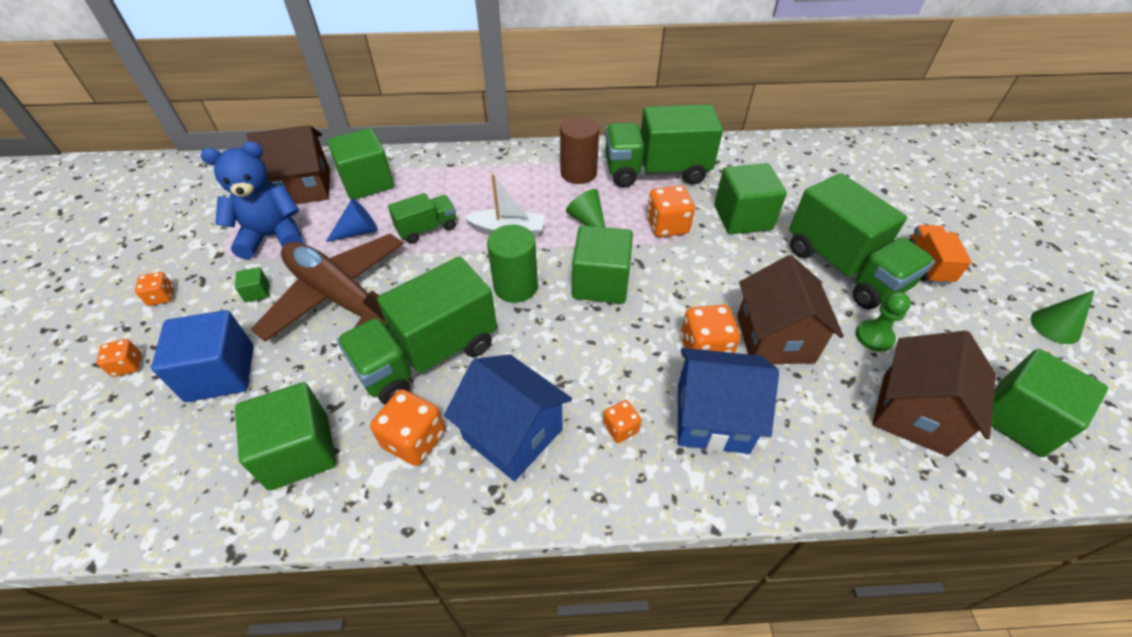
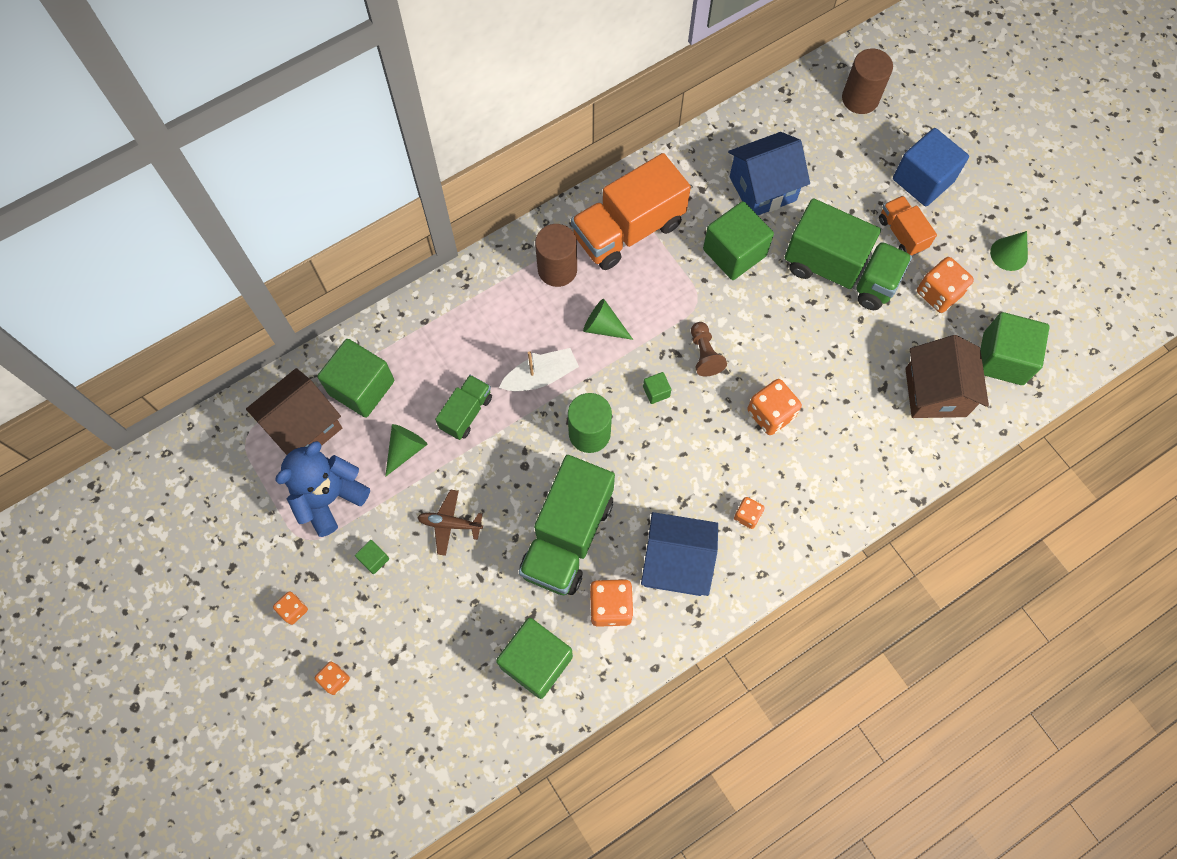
camera: 30 degrees left, 20 degrees up
blue cube [151,310,254,402] -> blue cube moved to [893,128,969,206]
brown plane [251,234,404,342] -> brown plane [417,489,483,556], size x0.42
blue cone [326,198,378,242] -> green cone [385,424,428,477]
green cube [572,225,633,304] -> green cube [643,372,671,404], size x0.43
green truck [605,104,723,188] -> orange truck [571,153,691,270]
orange dice [647,185,695,237] -> orange dice moved to [917,257,974,313]
blue house [678,348,779,454] -> blue house moved to [728,132,810,215]
brown house [737,255,844,364] -> none
green pawn [856,292,911,352] -> none
none -> brown pawn [691,322,727,377]
none -> brown cylinder [842,49,893,114]

